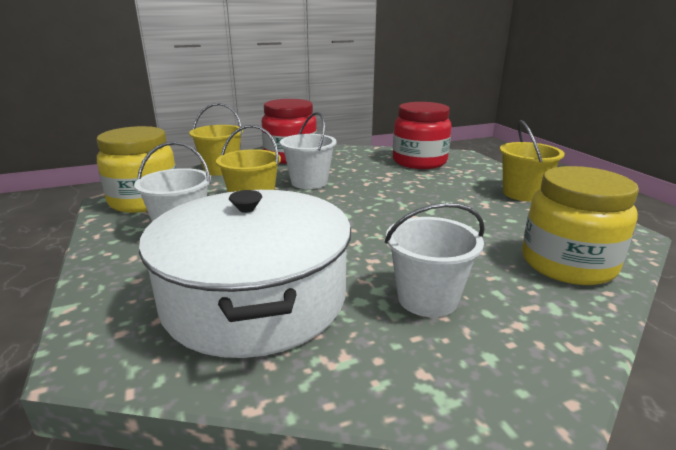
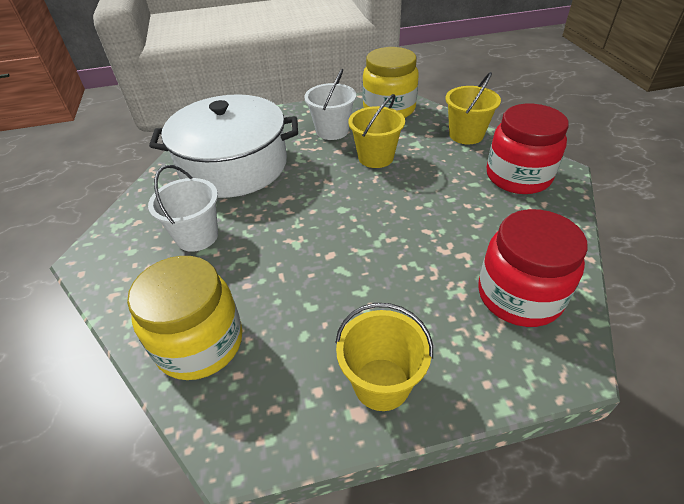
camera: 100 degrees right, 20 degrees up
white bucket [280,112,337,189] -> none

